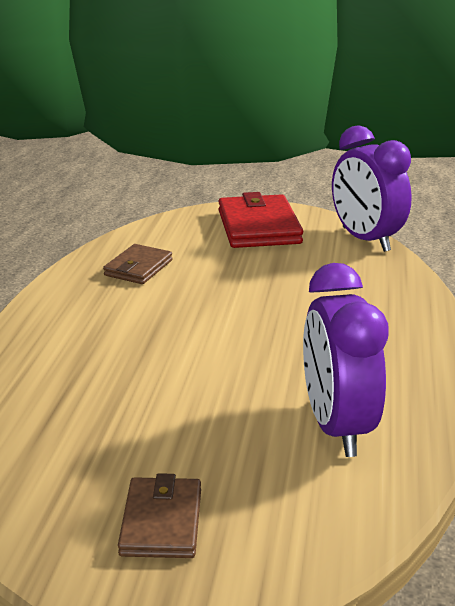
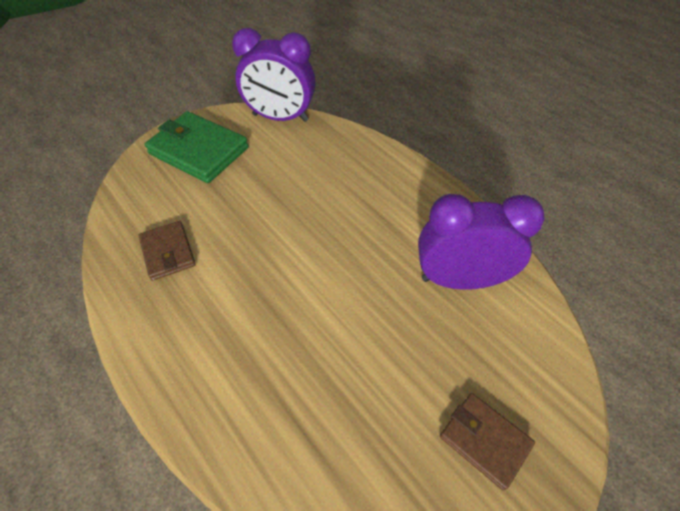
camera: 50 degrees left, 25 degrees up
red wallet [218,192,303,248] -> green wallet [145,111,248,183]
purple clock [303,263,389,457] -> purple clock turned 150 degrees clockwise [418,194,545,290]

